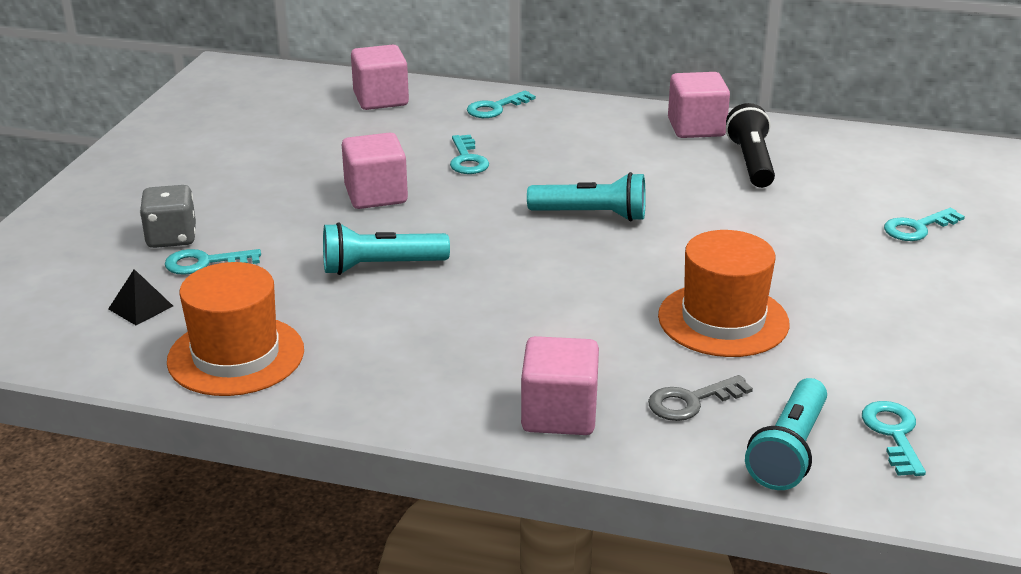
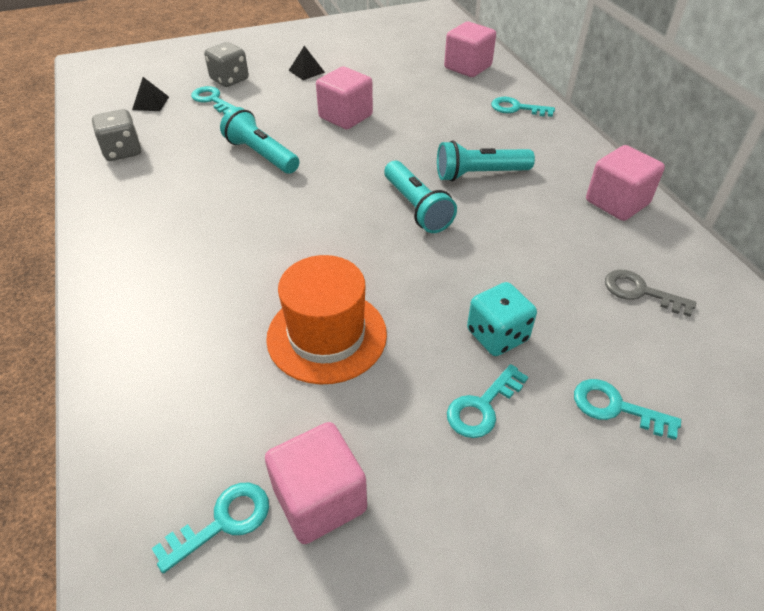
camera: 55 degrees right, 15 degrees up
orange hat [167,262,304,396] -> grey dice [92,109,141,161]
turquoise key [450,135,489,174] -> turquoise key moved to [447,364,528,438]
pink cube [521,336,599,435] -> pink cube moved to [265,422,367,544]
grey key [648,375,753,421] -> grey key moved to [605,269,696,317]
black flashlight [726,103,775,188] -> none
turquoise flashlight [745,378,827,490] -> turquoise flashlight moved to [437,140,535,182]
none -> black pyramid [289,46,325,80]
none -> turquoise dice [467,282,537,356]

